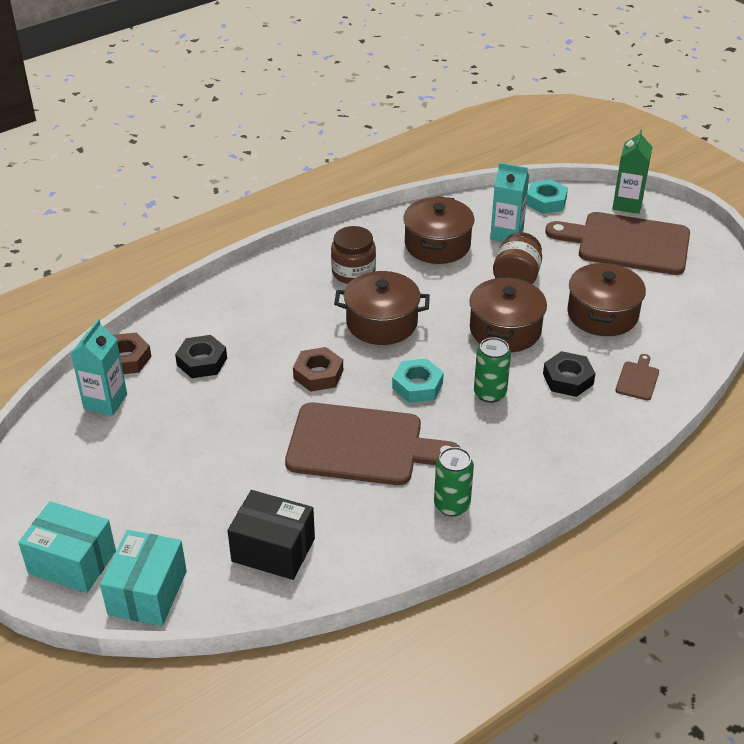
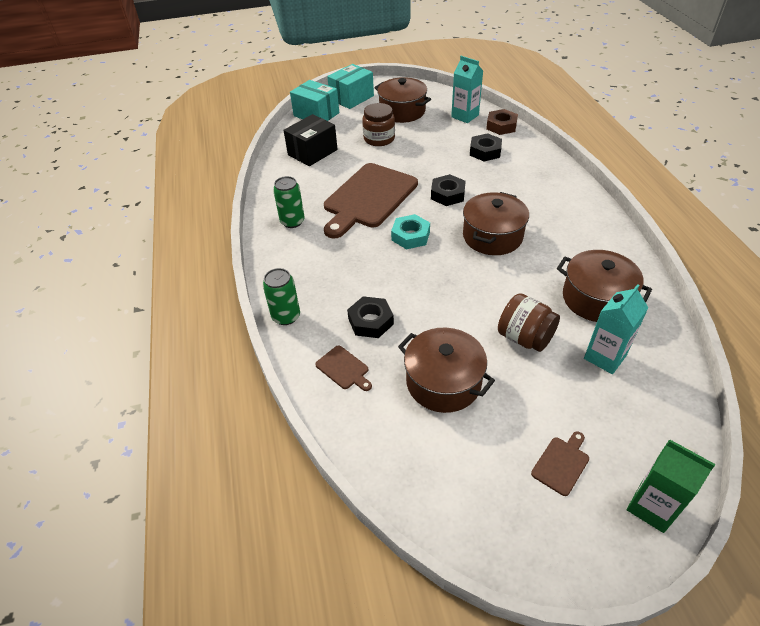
camera: 115 degrees right, 5 degrees up
brown nut [293,347,343,392] -> black nut [431,174,466,206]
brown jar [331,226,376,284] -> brown jar moved to [362,103,395,146]
brown pot [469,276,547,352] -> brown pot moved to [374,77,431,123]
green can [474,337,511,403] -> green can moved to [263,268,300,325]
turquoise nut [526,179,568,214] -> none
brown cutting board [545,212,690,275] -> brown cutting board [531,431,589,496], size x0.40

